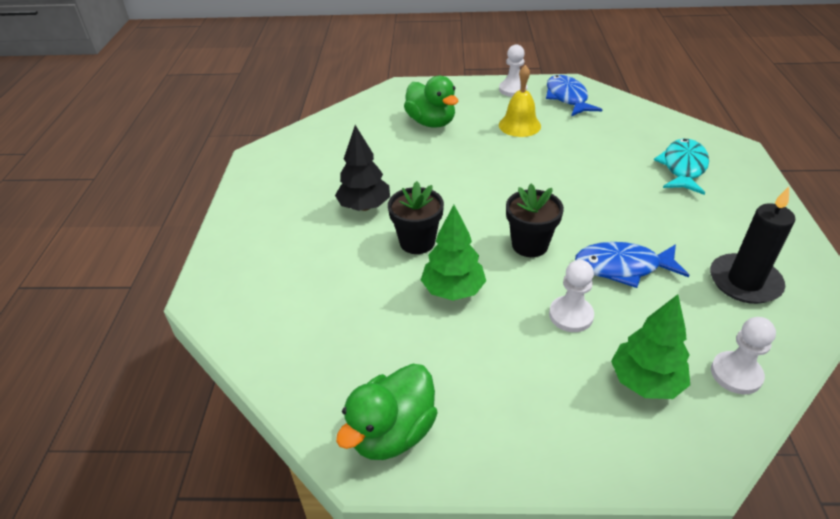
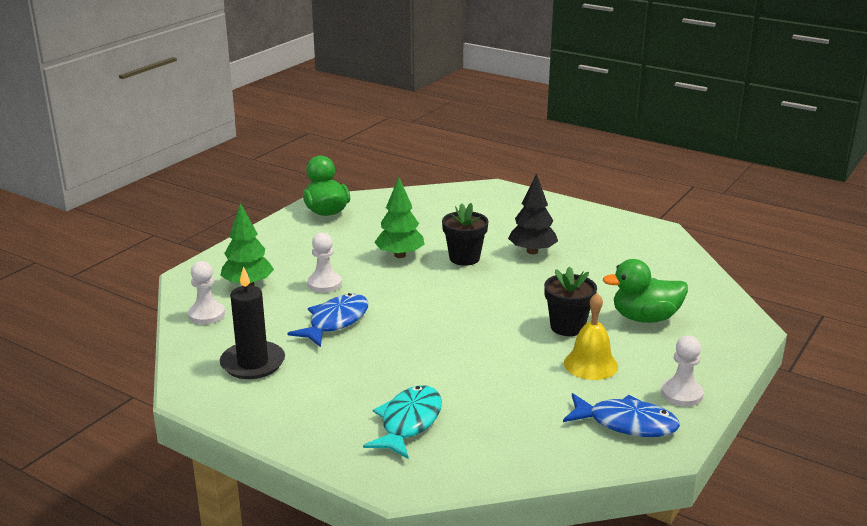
camera: 120 degrees right, 15 degrees down
black flower pot [506,184,564,257] -> black flower pot moved to [544,266,597,336]
turquoise fish [654,139,709,195] -> turquoise fish turned 120 degrees counterclockwise [363,385,442,459]

